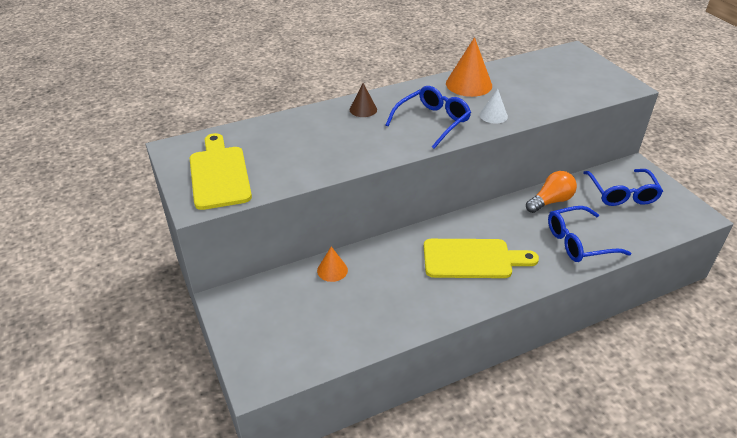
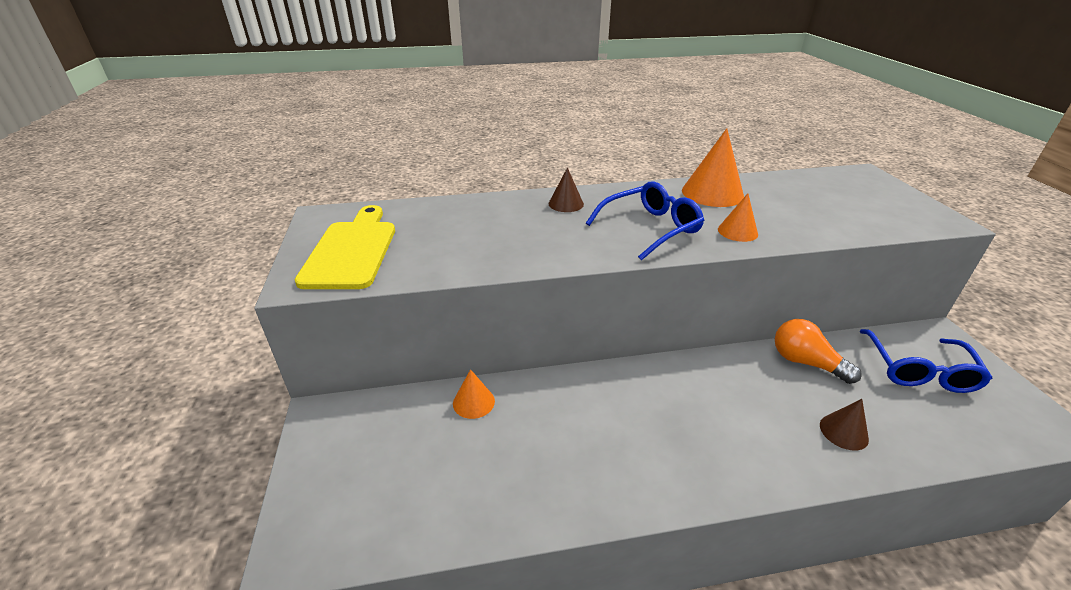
camera: 15 degrees right, 5 degrees down
yellow cutting board [424,239,539,278] -> none
white cone [480,89,508,124] -> orange cone [718,193,758,242]
orange light bulb [526,171,577,213] -> orange light bulb turned 120 degrees counterclockwise [775,319,862,384]
blue glasses [548,206,631,262] -> brown cone [820,399,869,451]

